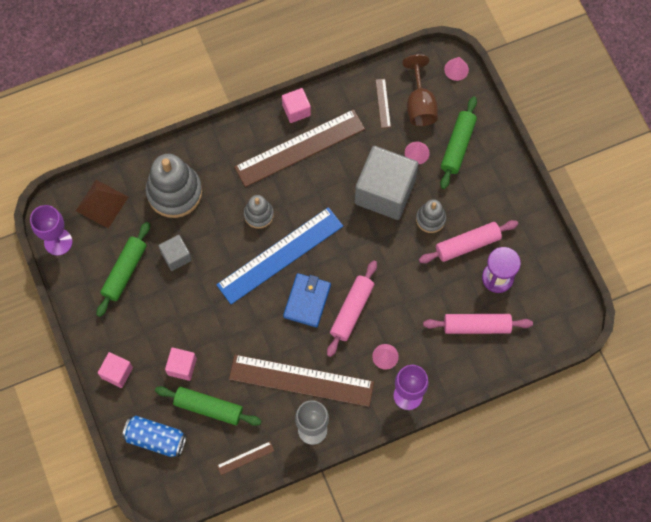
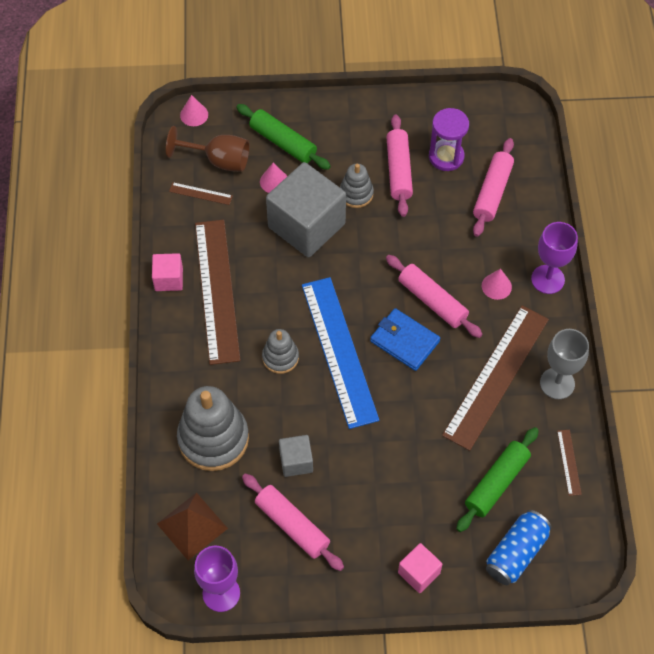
camera: 70 degrees left, 10 degrees down
green rolling pin [97,222,150,317] -> pink rolling pin [242,474,344,571]
pink cube [165,348,197,381] -> none

